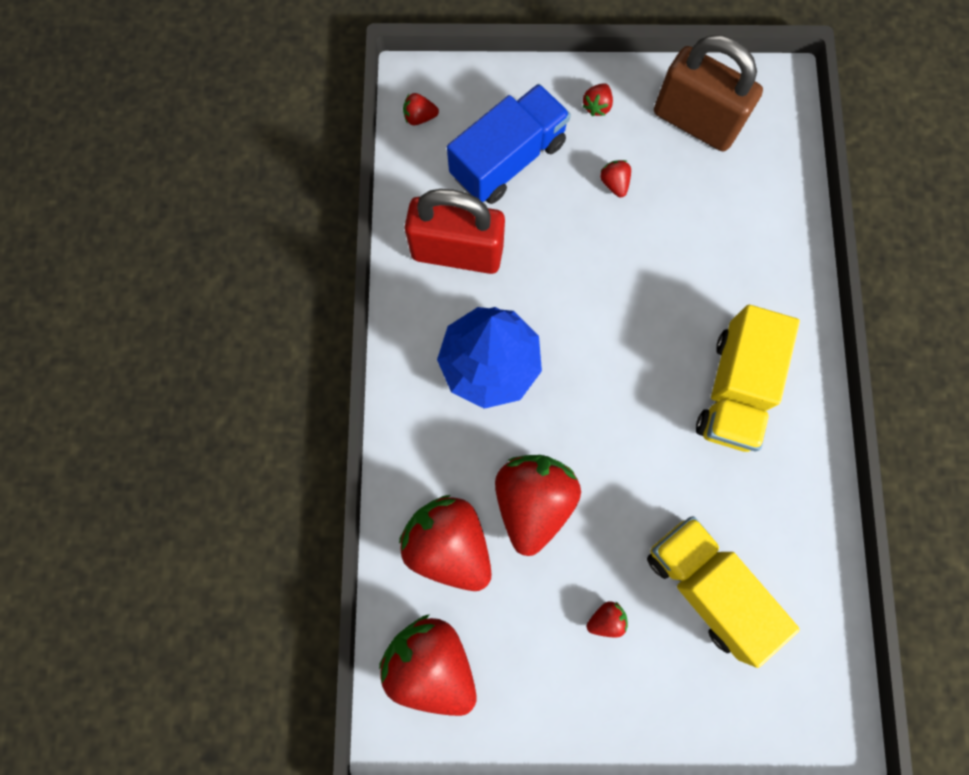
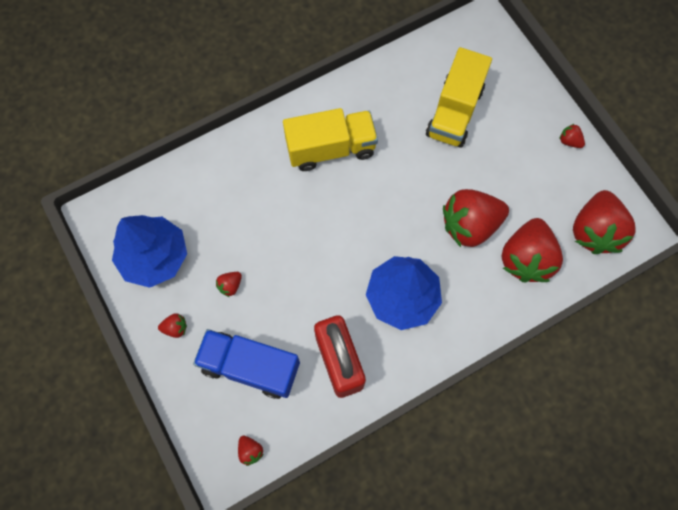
camera: 120 degrees left, 5 degrees down
red strawberry [587,601,628,638] -> red strawberry moved to [559,124,585,148]
brown padlock [654,35,763,151] -> blue tree [112,215,187,288]

